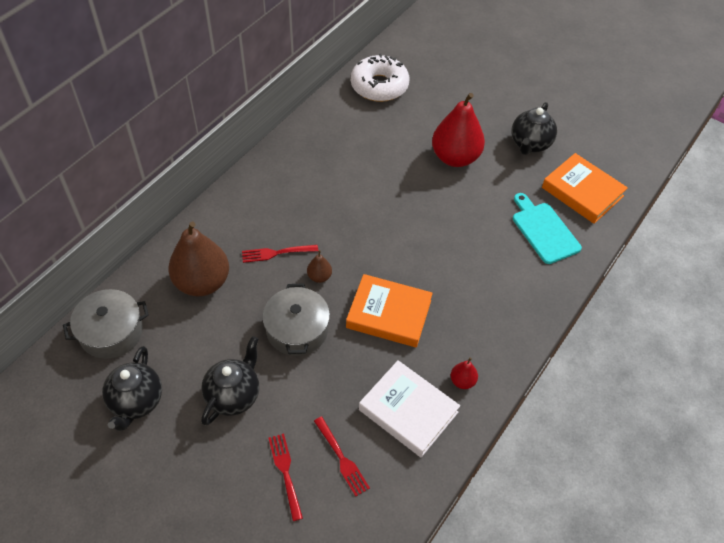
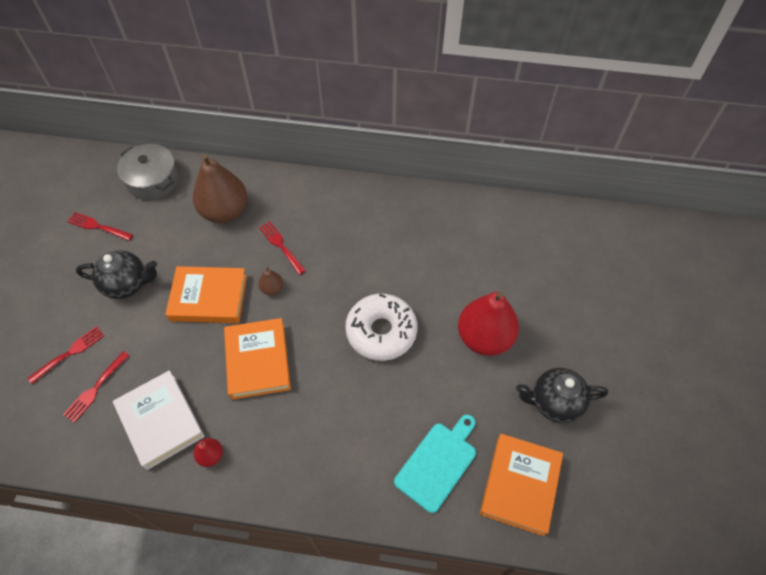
camera: 65 degrees right, 5 degrees up
black teapot [102,346,162,431] -> red fork [67,212,133,241]
grey pot [262,283,330,356] -> orange book [165,266,247,323]
white donut [351,53,409,102] -> white donut moved to [345,293,417,361]
white book [359,360,460,457] -> white book turned 45 degrees counterclockwise [113,370,205,470]

